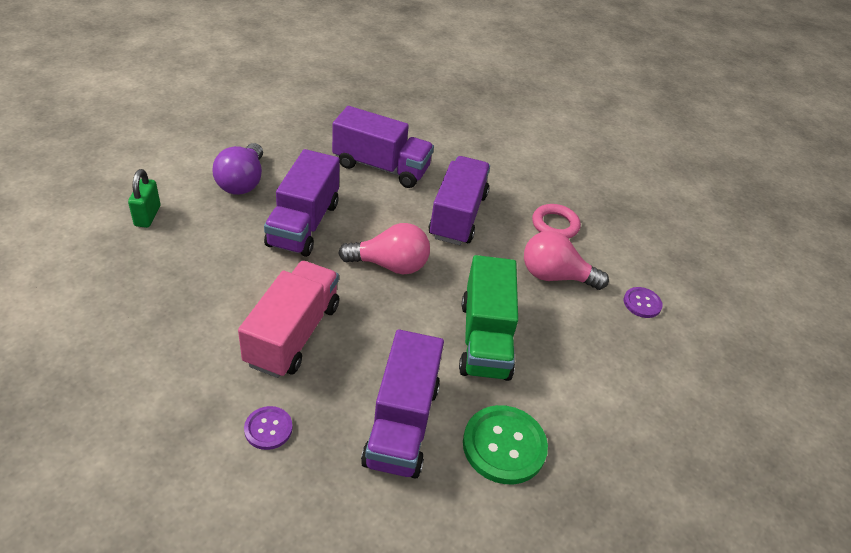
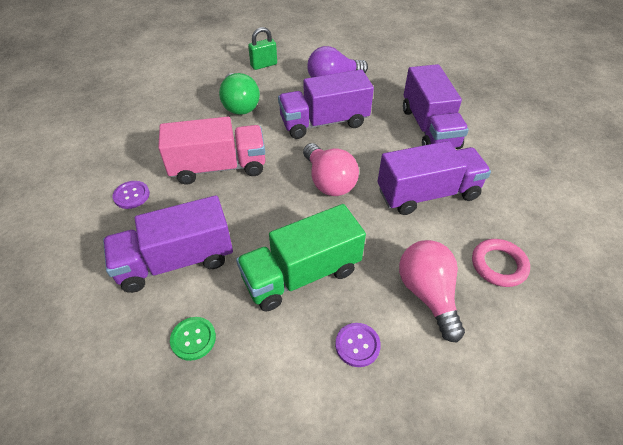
camera: 65 degrees right, 5 degrees up
green button [463,405,548,484] -> green button [170,317,216,361], size x0.55
purple button [624,287,663,318] -> purple button moved to [335,323,381,367]
none -> green light bulb [219,73,260,115]

